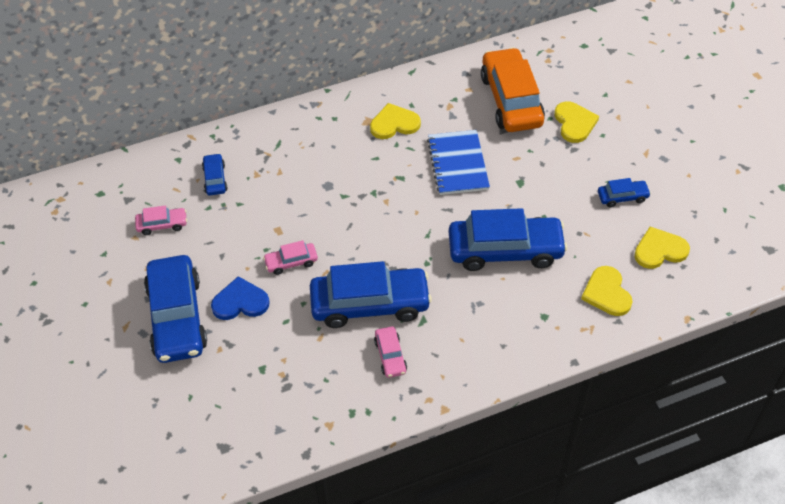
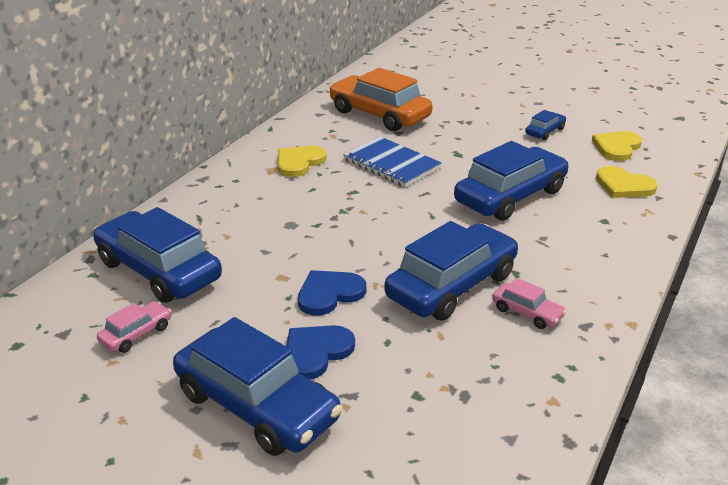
camera: 40 degrees left, 20 degrees down
blue car [202,153,227,195] -> blue car [93,207,222,303], size x2.19
pink car [263,240,318,275] -> blue heart [298,270,366,315]
yellow heart [554,101,599,143] -> none

